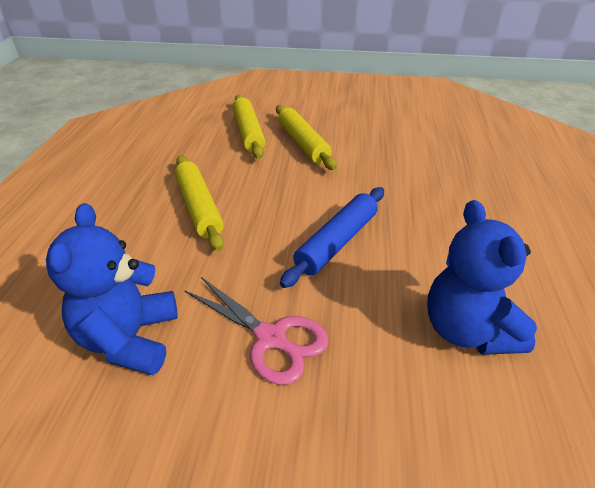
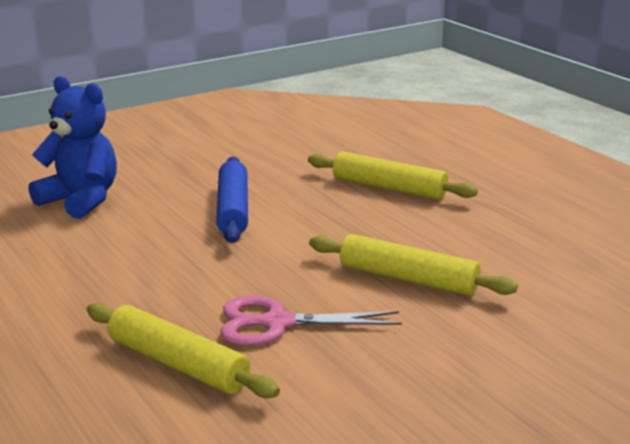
camera: 140 degrees right, 15 degrees down
blue teddy bear [46,203,178,375] -> none
pink scissors [184,277,329,385] -> pink scissors moved to [220,295,402,346]
yellow rolling pin [232,95,265,159] -> yellow rolling pin moved to [87,303,280,398]

